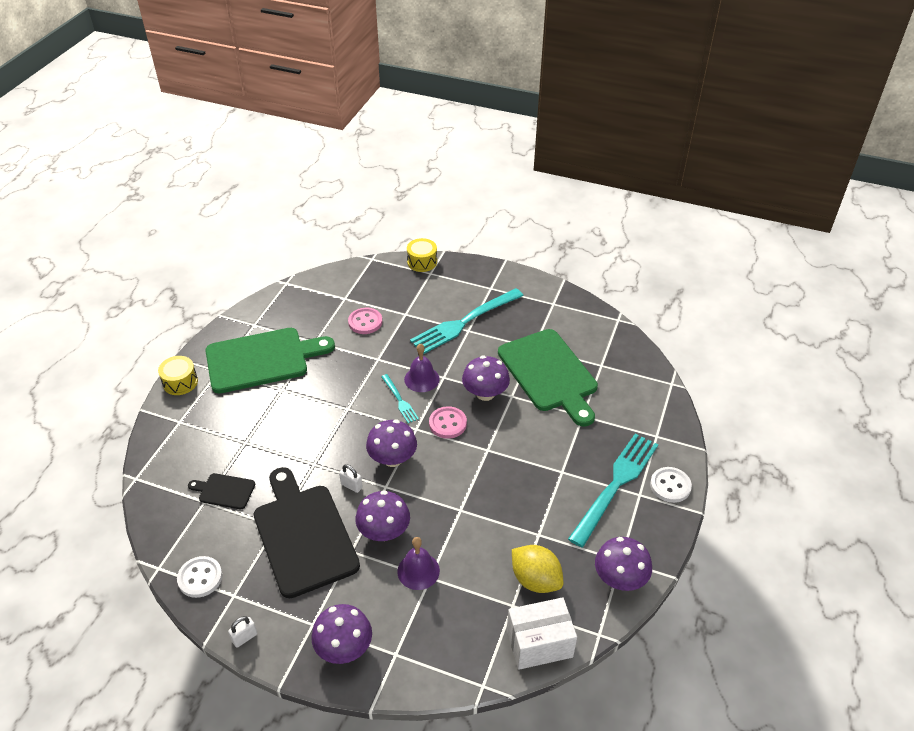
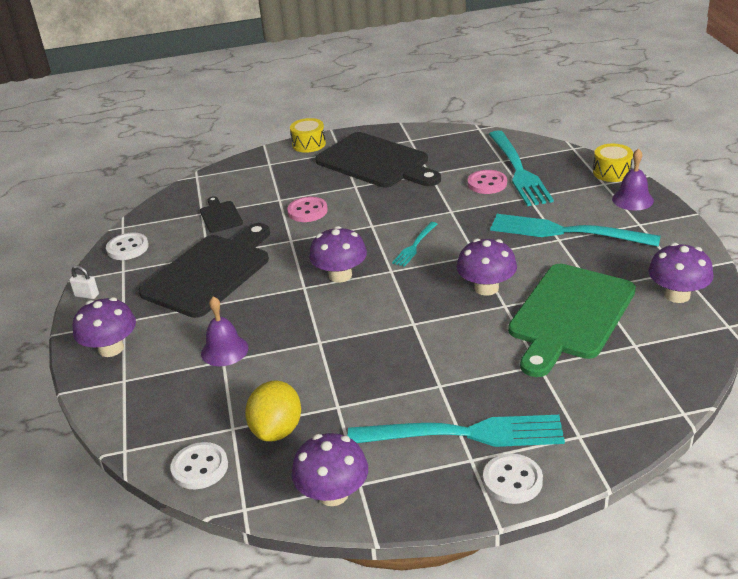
camera: 60 degrees right, 10 degrees down
green cutting board [205,328,335,394] -> black cutting board [315,132,441,187]
white padlock [339,464,363,493] -> none
purple mushroom [356,490,410,541] -> purple mushroom moved to [648,243,714,303]
purple bell [404,343,440,392] -> purple bell moved to [612,148,654,211]
pink button [429,406,467,439] -> pink button moved to [287,197,328,222]
white box [507,597,577,670] -> white button [170,442,228,489]
none -> turquoise fork [489,130,554,206]

